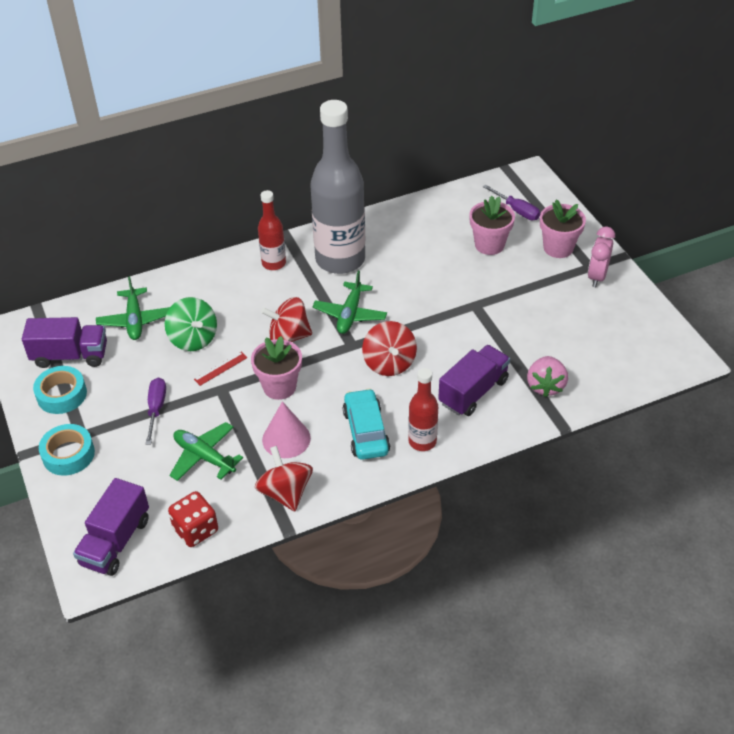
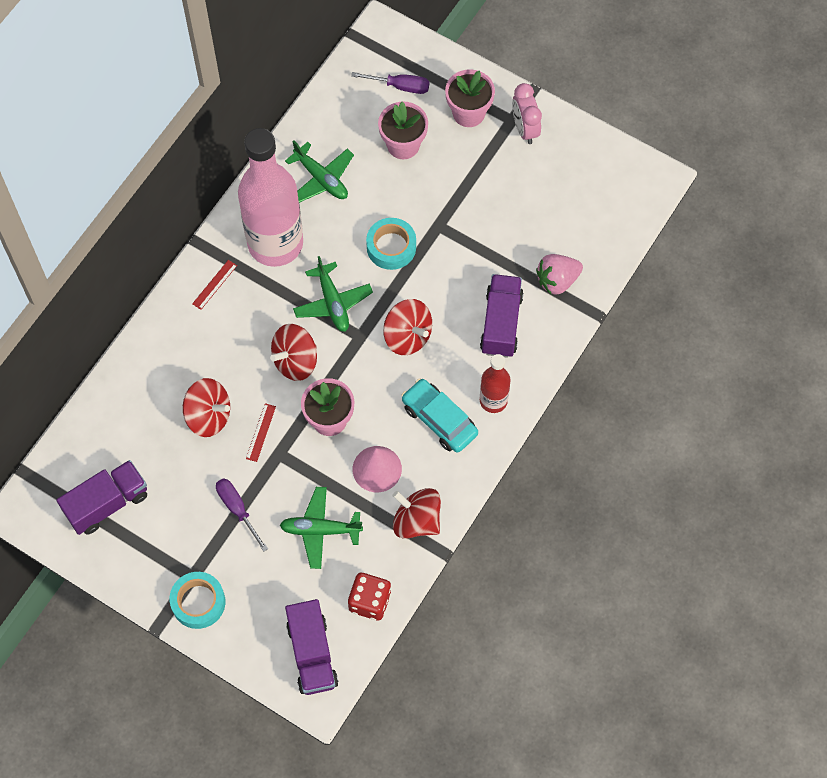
camera: 35 degrees left, 20 degrees up
turquoise tape [33,366,87,414] -> turquoise tape moved to [366,218,416,270]
green plane [96,276,170,340] -> green plane moved to [285,140,354,203]
green spinning top [165,297,217,351] -> red spinning top [183,378,230,437]
red bottle [258,190,286,270] -> red ruler [192,260,237,310]
grey bottle [310,100,365,274] -> pink bottle [238,128,303,267]
pink strawberry [527,356,568,397] -> pink strawberry turned 90 degrees clockwise [536,254,583,295]

